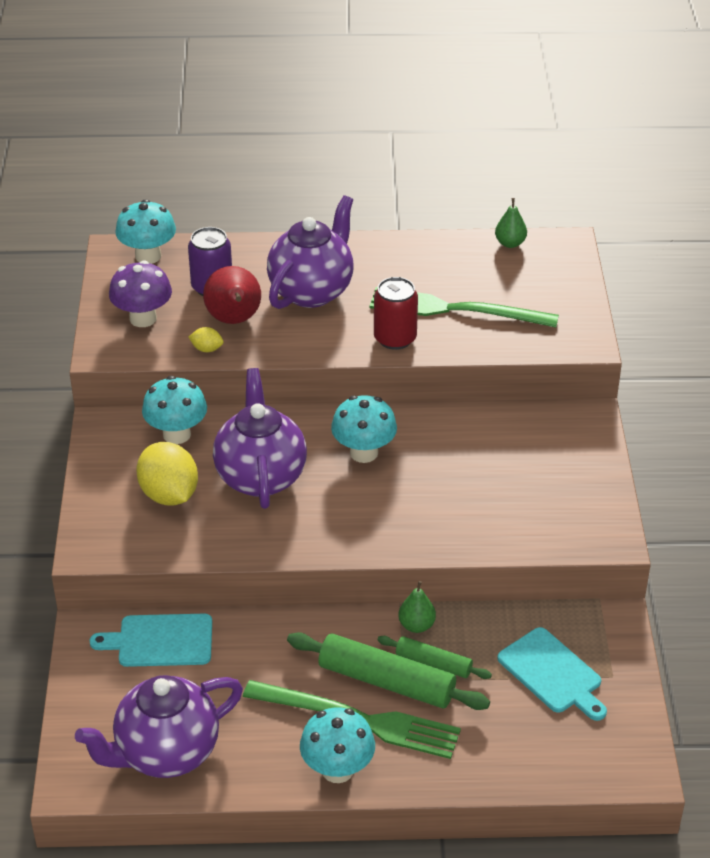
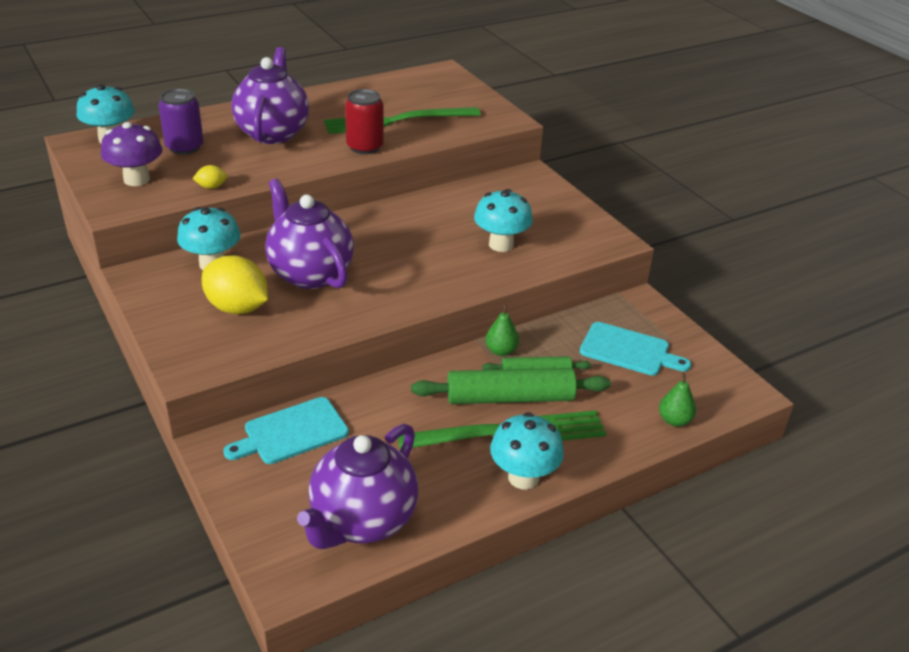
camera: 30 degrees left, 5 degrees down
red pear [203,266,261,324] -> none
turquoise mushroom [331,395,397,463] -> turquoise mushroom moved to [474,189,533,252]
green pear [495,198,527,248] -> green pear moved to [659,373,696,427]

